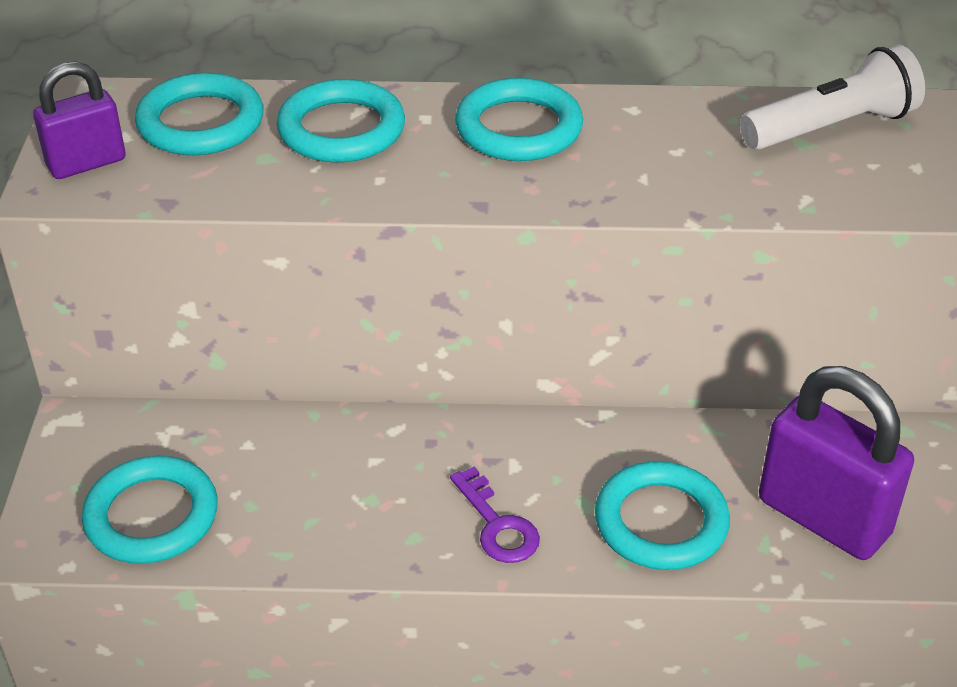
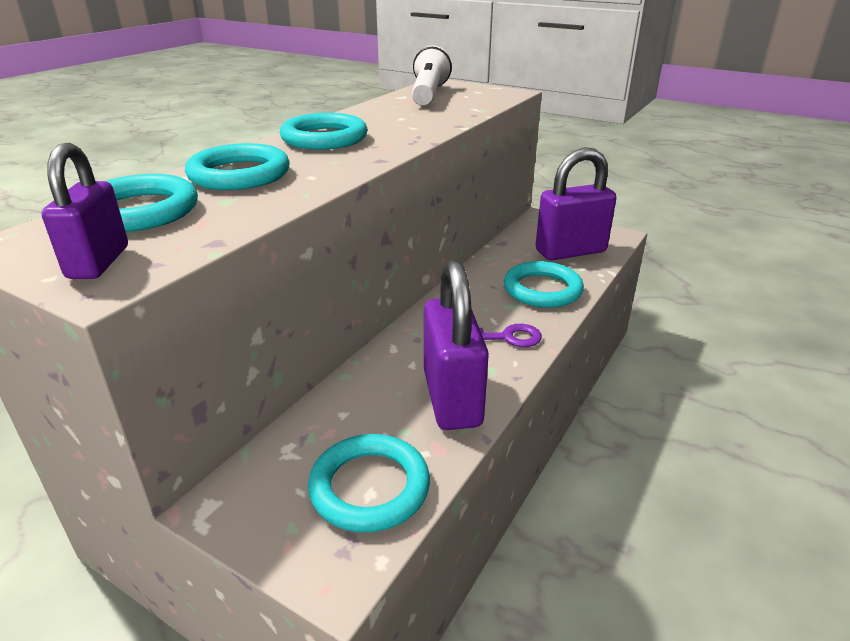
camera: 60 degrees left, 10 degrees down
none -> purple padlock [424,260,489,430]

